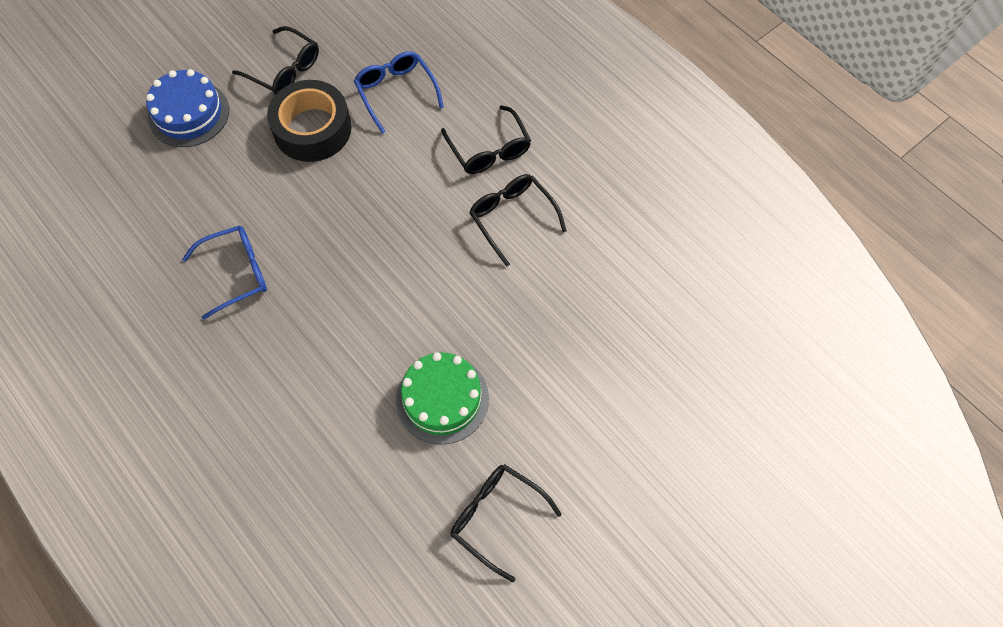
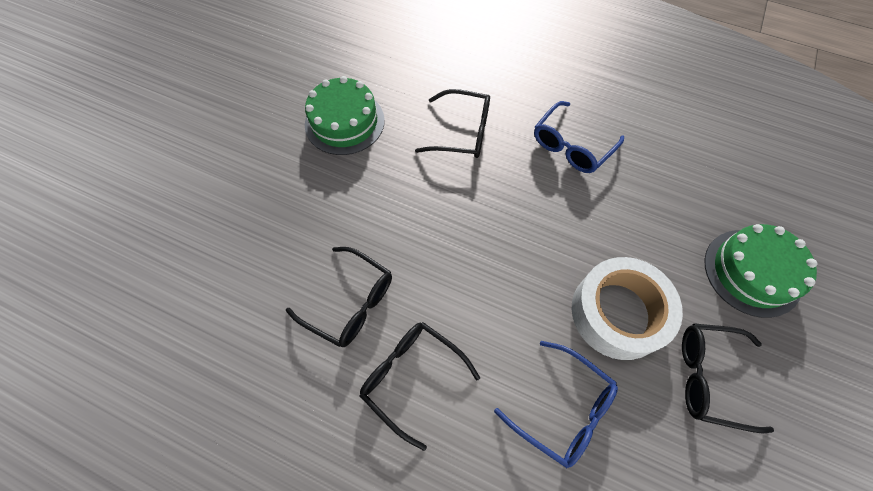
camera: 155 degrees right, 0 degrees up
blue cake [146,69,229,147] -> green cake [704,224,818,318]
black tape [267,80,352,162] -> white tape [571,257,683,360]
black glasses [451,464,562,582] -> black glasses moved to [415,89,490,158]

